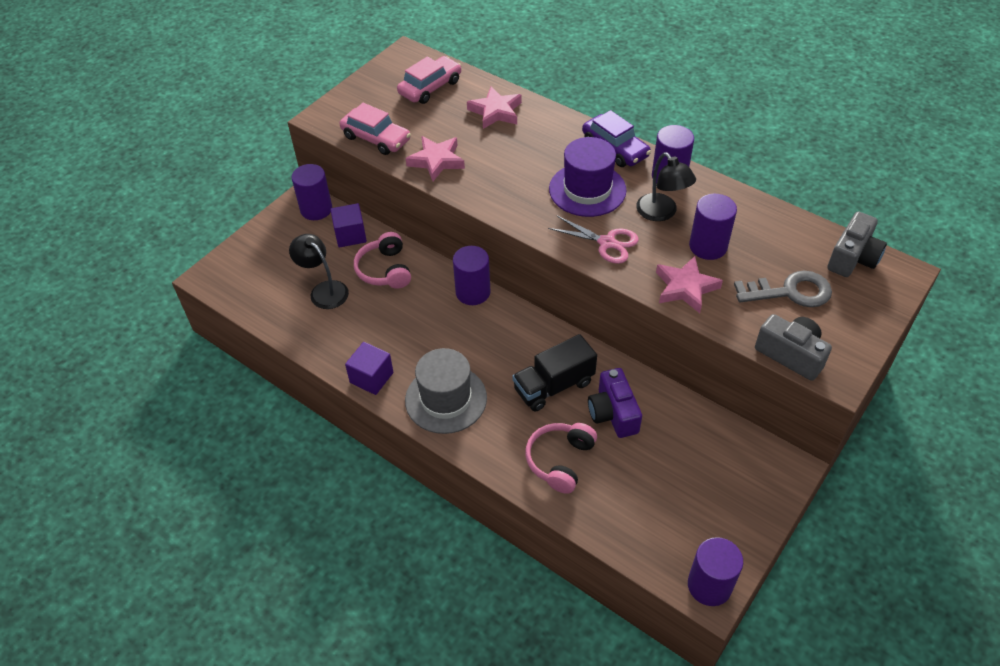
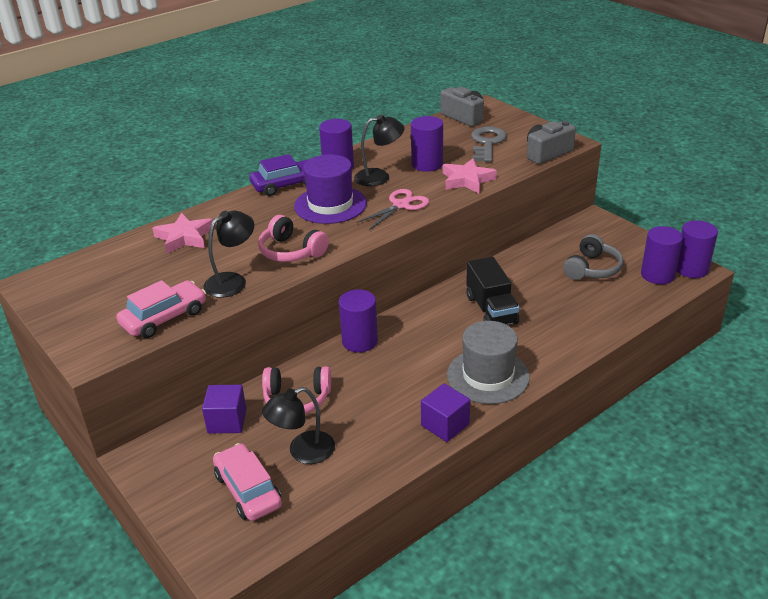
camera: 75 degrees left, 15 degrees down
purple cylinder [291,164,332,220] -> purple cylinder moved to [641,226,683,284]
pink car [397,56,461,104] -> pink car moved to [213,443,282,521]
pink star [406,136,465,181] -> black lamp [204,210,254,298]
pink headphones [525,423,597,494] -> pink headphones moved to [258,215,329,262]
purple camera [588,368,642,438] -> none
none -> grey headphones [563,234,623,280]

